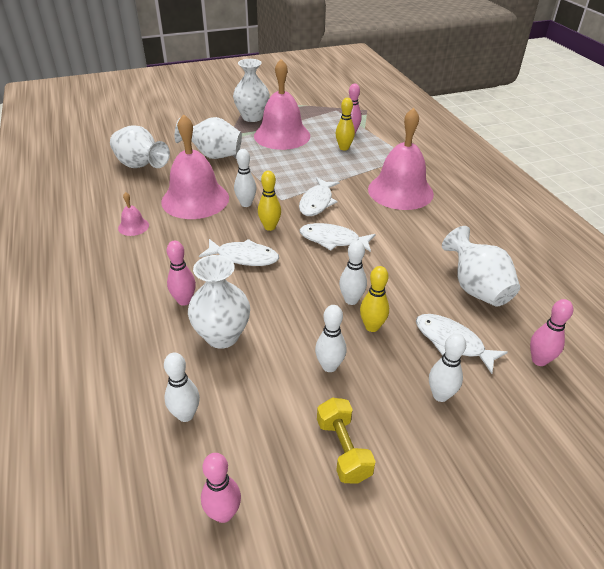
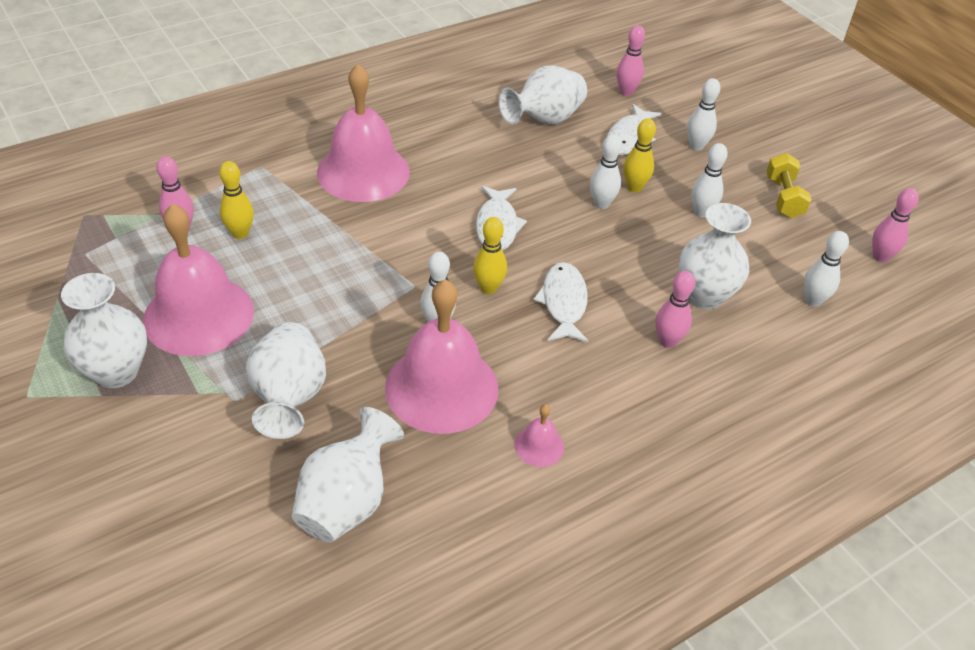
camera: 105 degrees left, 5 degrees up
white fish [299,178,340,216] -> none
yellow dumbbell [317,398,376,484] -> yellow dumbbell turned 60 degrees counterclockwise [766,153,812,218]

